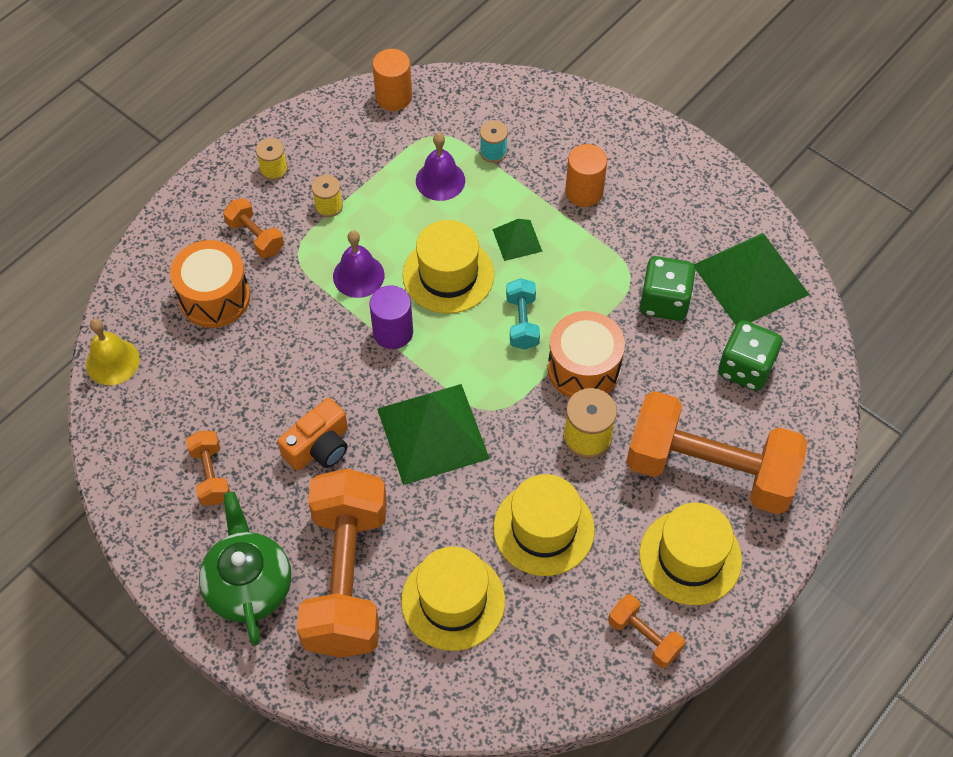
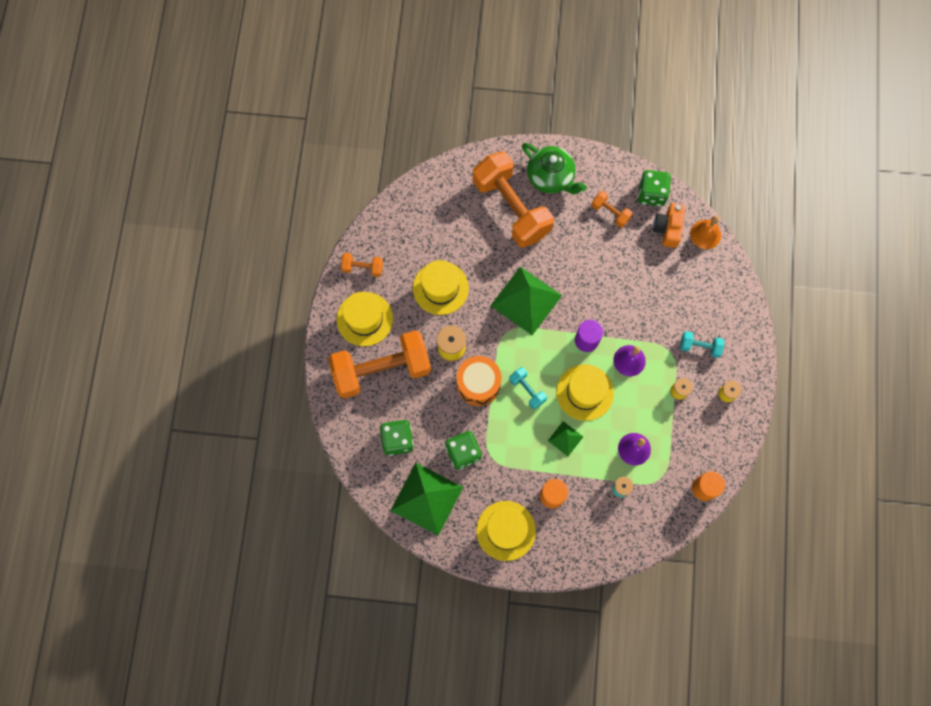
camera: 145 degrees right, 15 degrees up
yellow bell [86,319,140,385] -> orange bell [690,216,721,249]
orange drum [170,240,250,328] -> none
orange dumbbell [223,198,284,258] -> turquoise dumbbell [680,331,724,358]
orange camera [278,398,348,471] -> orange camera moved to [653,203,685,248]
yellow hat [401,547,505,651] -> yellow hat moved to [476,501,536,561]
none -> green dice [638,170,671,206]

